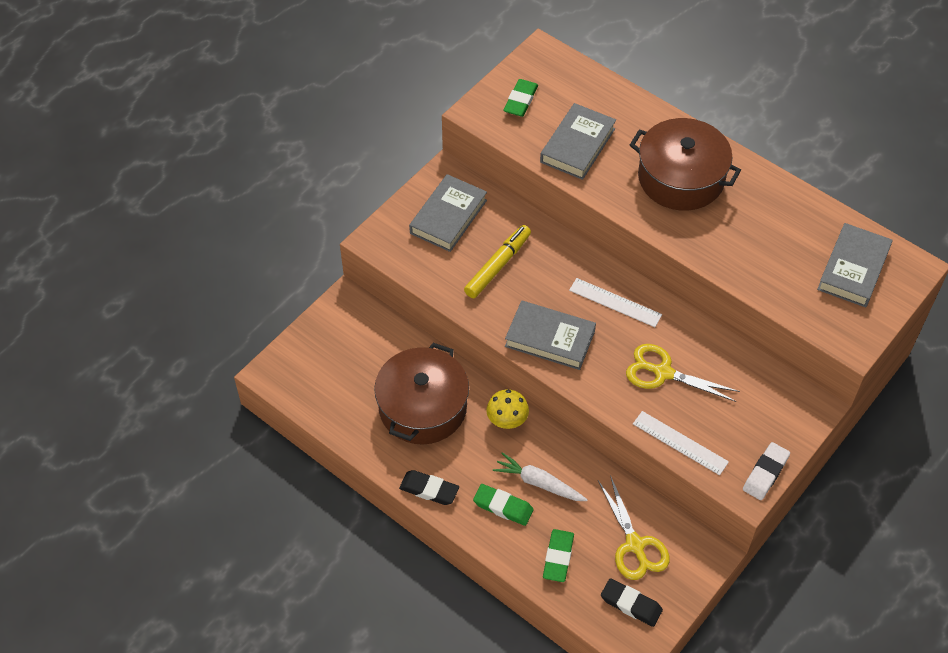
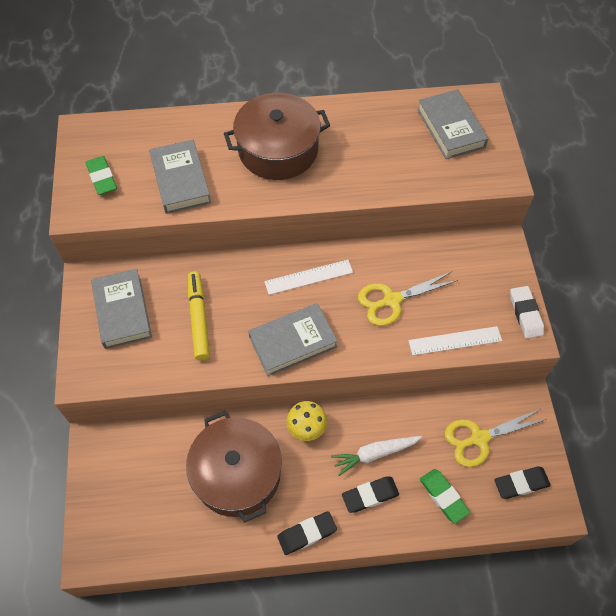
camera: 45 degrees left, 5 degrees up
green eraser [473,484,534,526] -> black eraser [342,477,399,513]
yellow scissors [598,475,670,580] -> yellow scissors turned 135 degrees clockwise [445,409,547,467]

